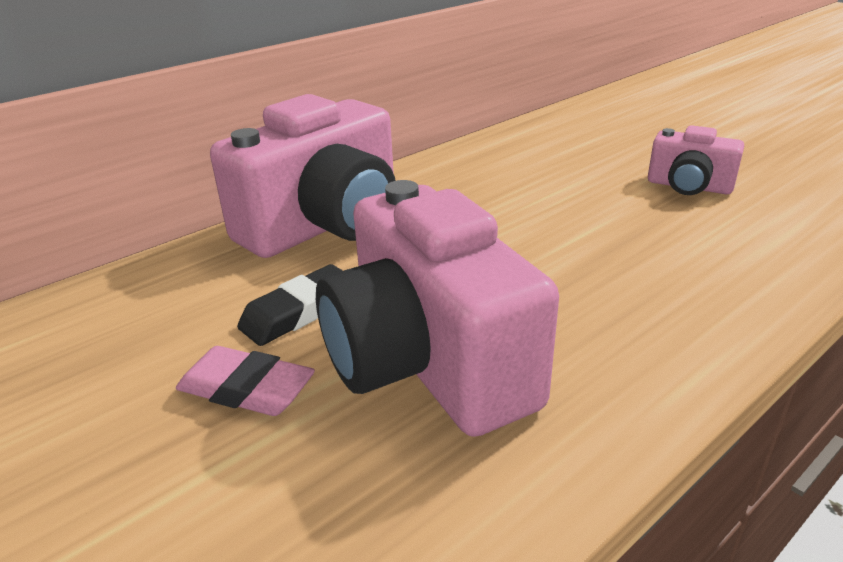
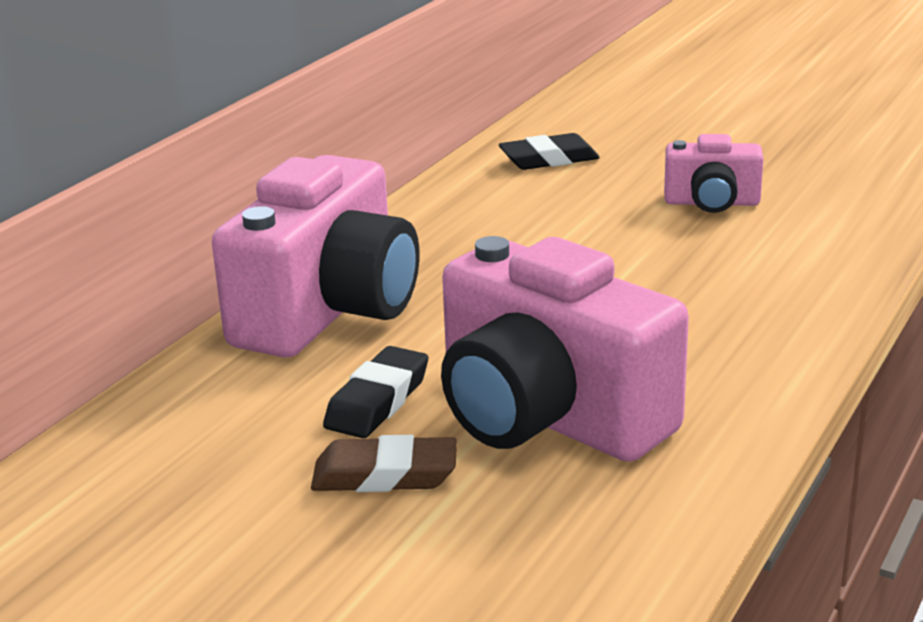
camera: 20 degrees left, 5 degrees down
pink eraser [176,346,315,416] -> brown eraser [311,435,457,492]
none -> black eraser [499,133,600,170]

